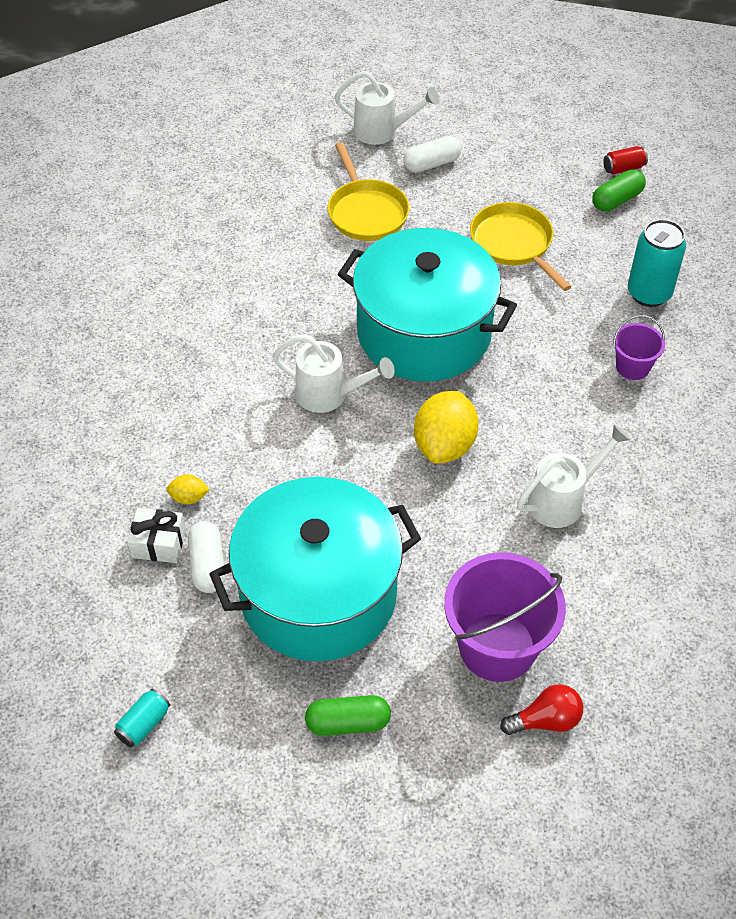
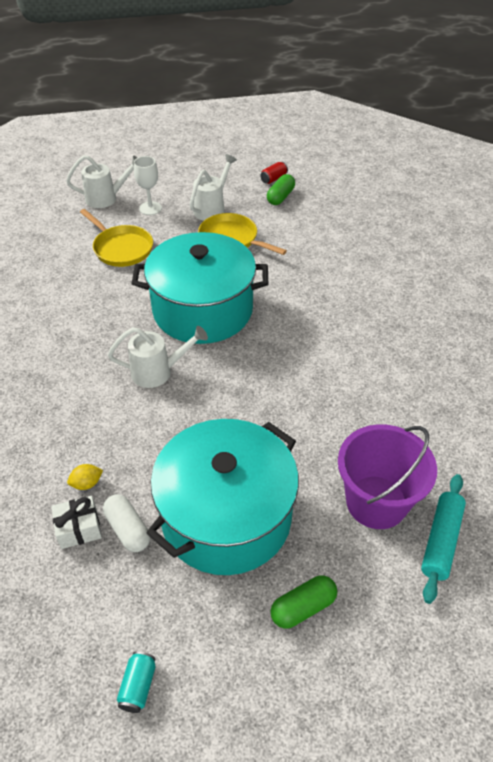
camera: 25 degrees left, 5 degrees down
white capsule [404,136,461,173] -> white goblet [134,156,162,215]
yellow lemon [414,391,479,464] -> none
red light bulb [500,684,583,735] -> turquoise rolling pin [421,474,466,604]
white watering can [517,424,631,528] -> white watering can moved to [190,154,237,221]
purple bucket [613,315,665,380] -> none
turquoise can [628,219,686,307] -> none

